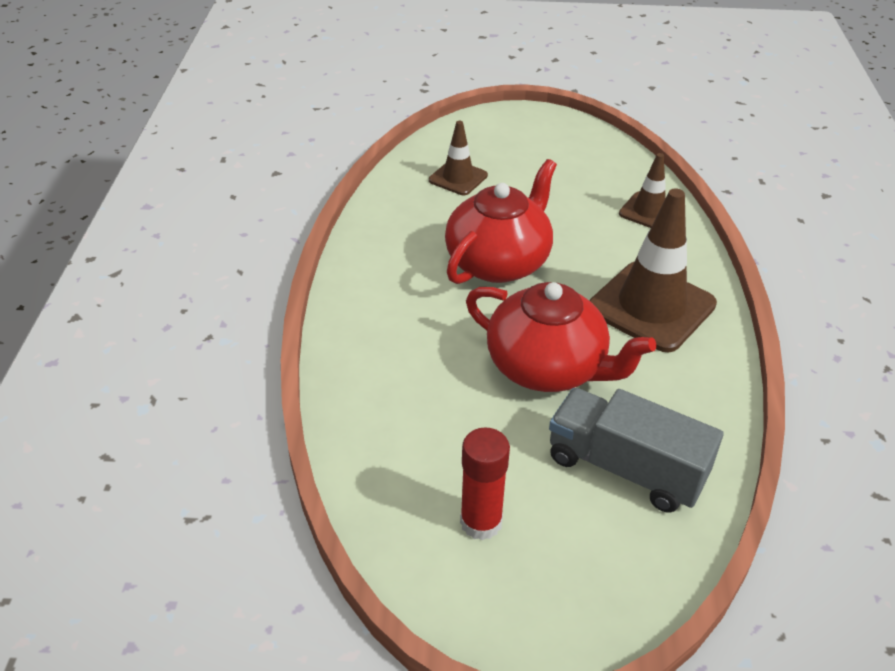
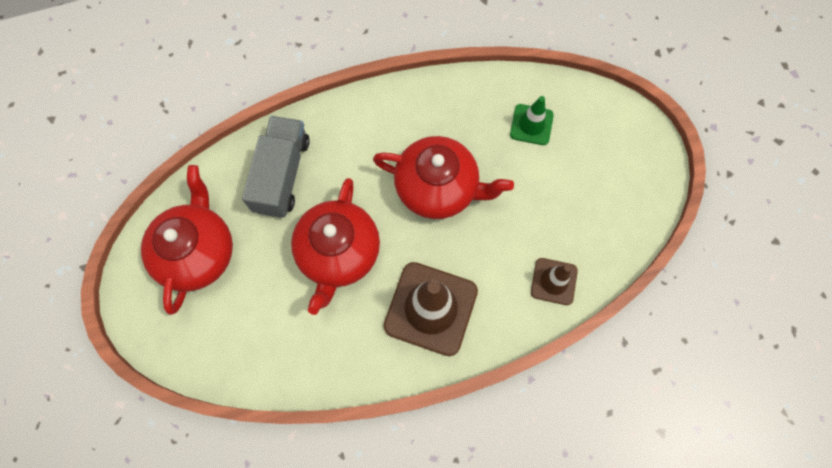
camera: 70 degrees right, 30 degrees up
brown traffic cone [429,121,488,195] -> green traffic cone [510,96,554,145]
red glue stick [460,428,510,540] -> red teapot [141,165,233,315]
grey truck [549,388,724,513] -> grey truck moved to [242,116,310,218]

